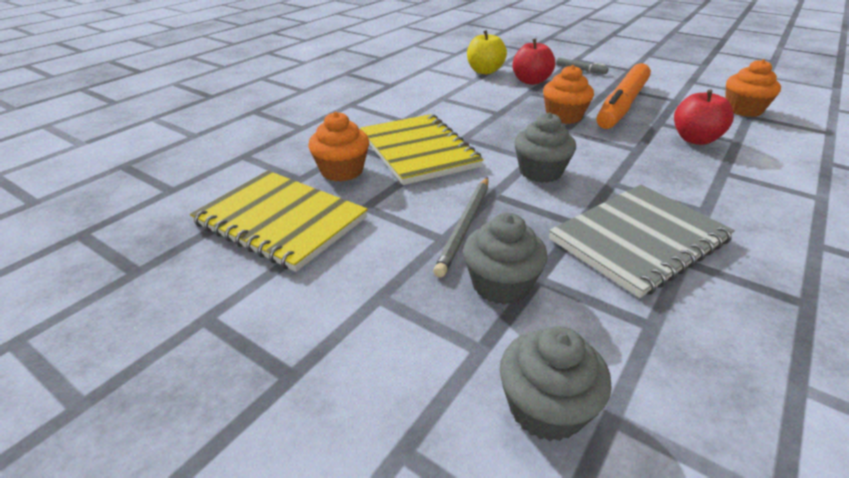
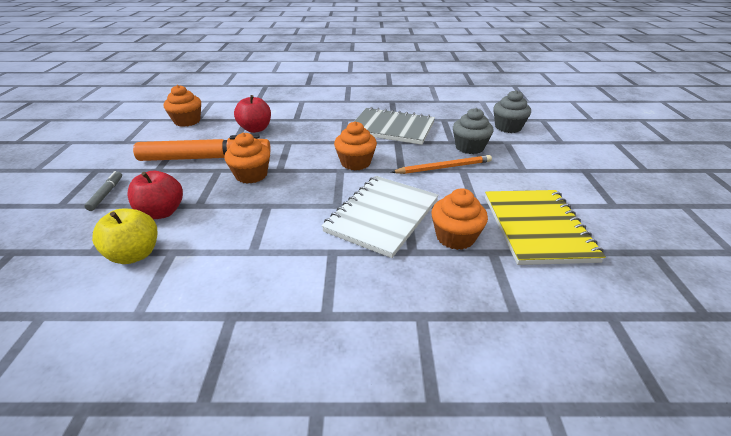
camera: 125 degrees left, 0 degrees up
yellow notebook [360,114,484,185] -> white notebook [321,176,439,258]
grey pencil [433,177,489,277] -> orange pencil [391,155,492,174]
grey cupcake [515,113,576,183] -> orange cupcake [334,121,377,170]

